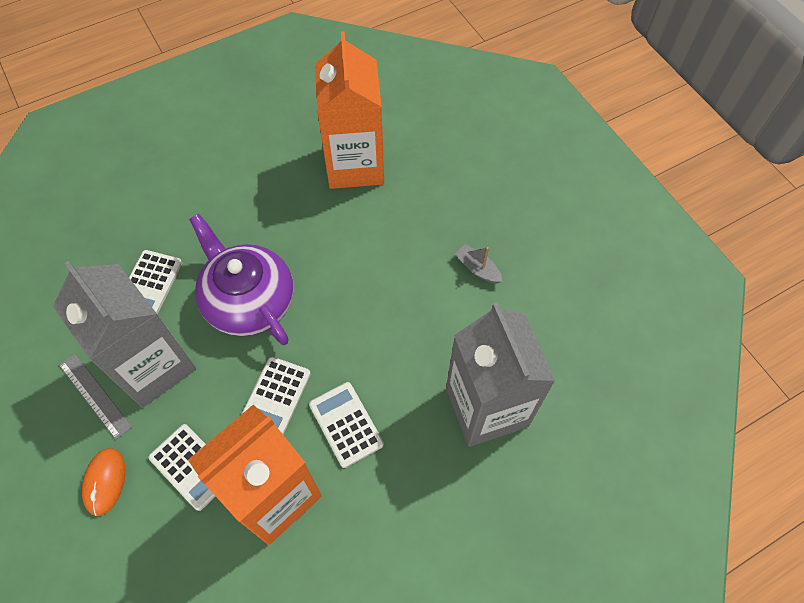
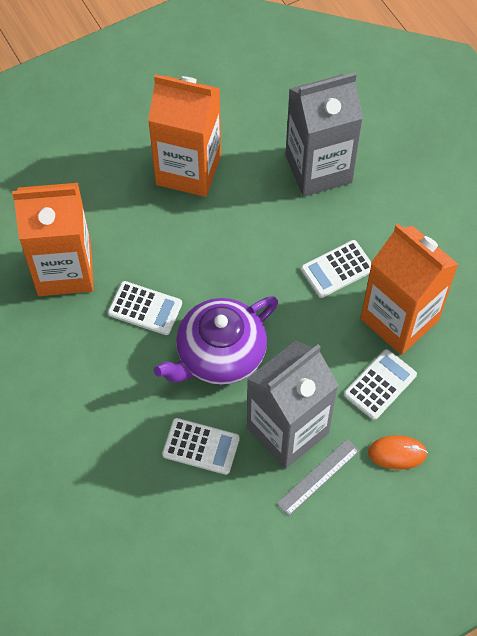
camera: 90 degrees left, 0 degrees up
white calculator [241,357,311,435] -> white calculator moved to [108,281,182,335]
grey boat [455,244,503,284] -> orange carton [148,74,221,197]

